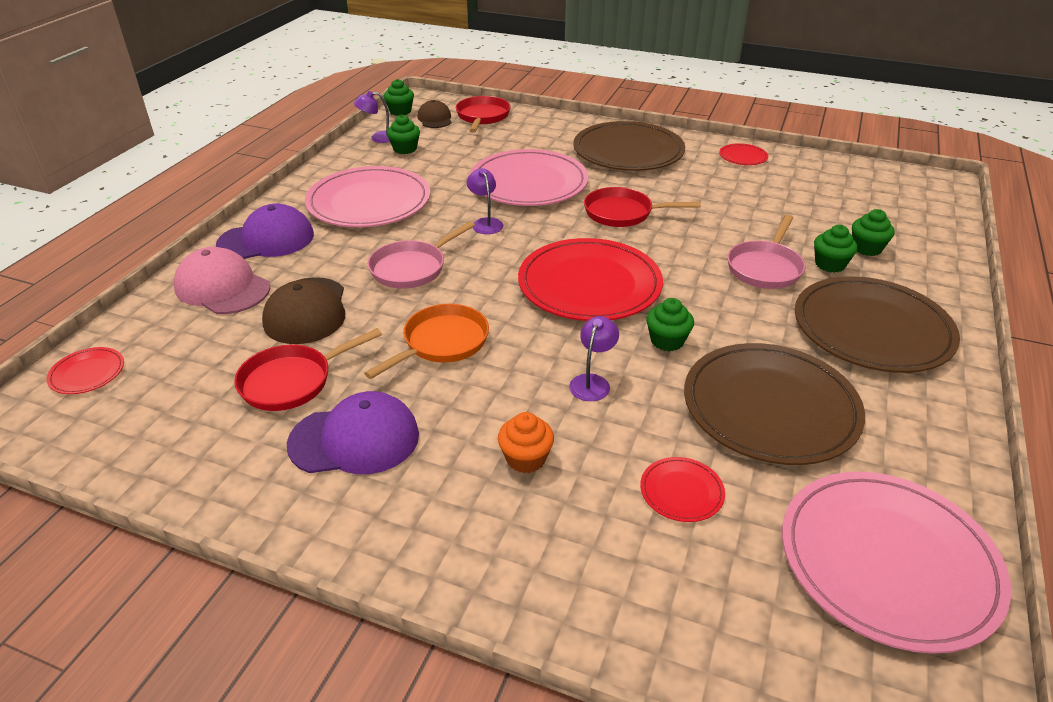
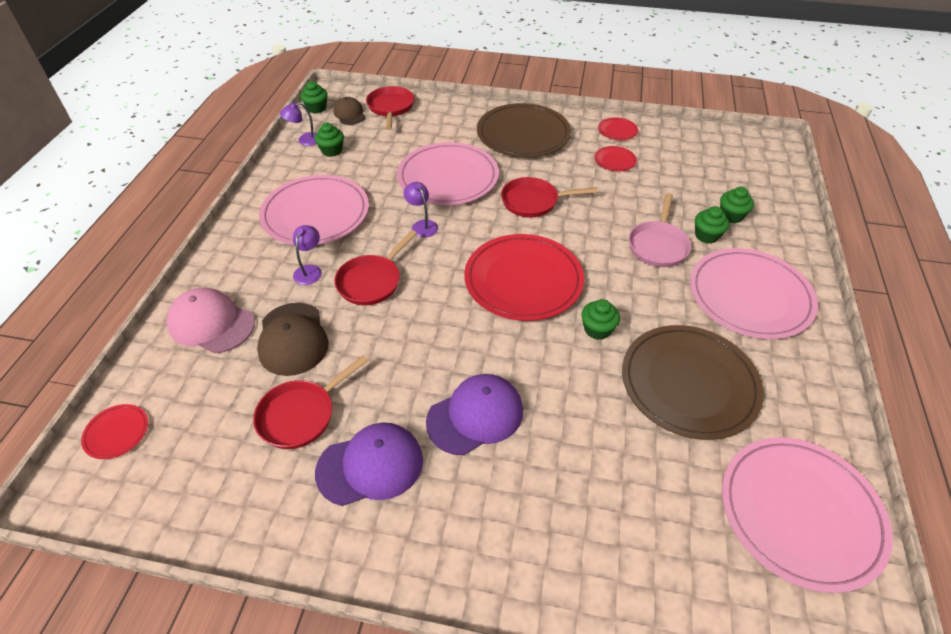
camera: 10 degrees left, 10 degrees up
purple cap [216,204,314,259] -> purple cap moved to [426,374,523,455]
orange pan [364,304,489,379] -> none
pink pan [368,221,475,289] -> red pan [334,230,417,305]
orange cupcake [498,412,554,473] -> none
purple lamp [569,316,619,401] -> purple lamp moved to [293,225,322,285]
red plate [640,457,725,522] -> red plate moved to [594,146,637,171]
brown plate [795,276,960,373] -> pink plate [690,248,818,339]

